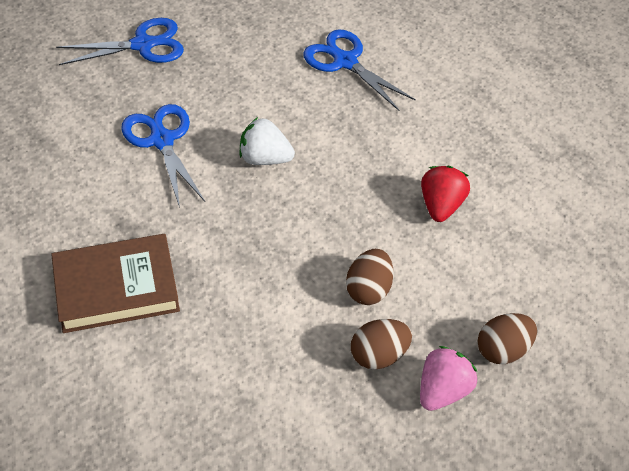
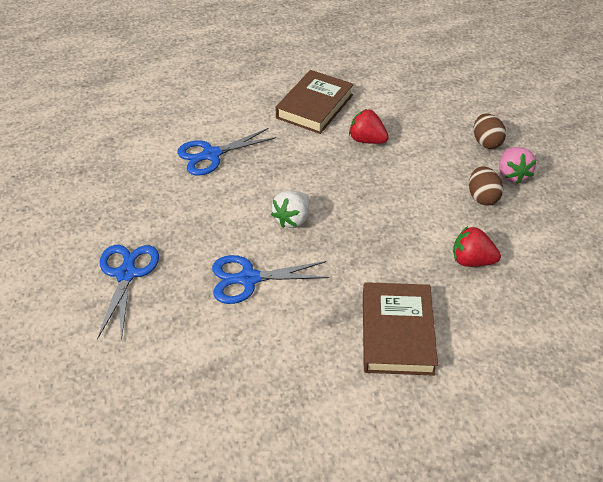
camera: 70 degrees left, 5 degrees down
brown egg [346,249,394,305] -> none
pink strawberry [420,346,477,411] -> pink strawberry turned 150 degrees counterclockwise [499,147,536,184]
none -> brown book [275,70,354,134]
none -> red strawberry [453,226,501,267]

